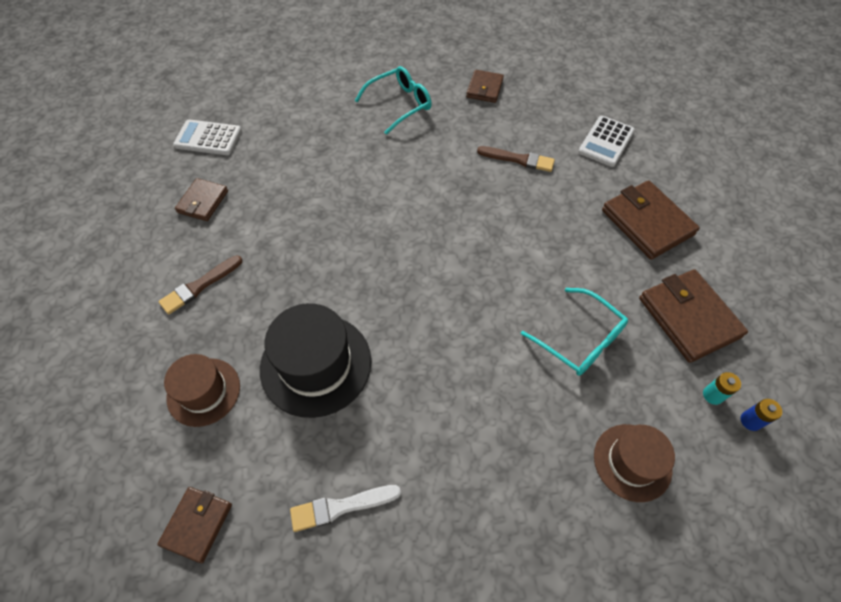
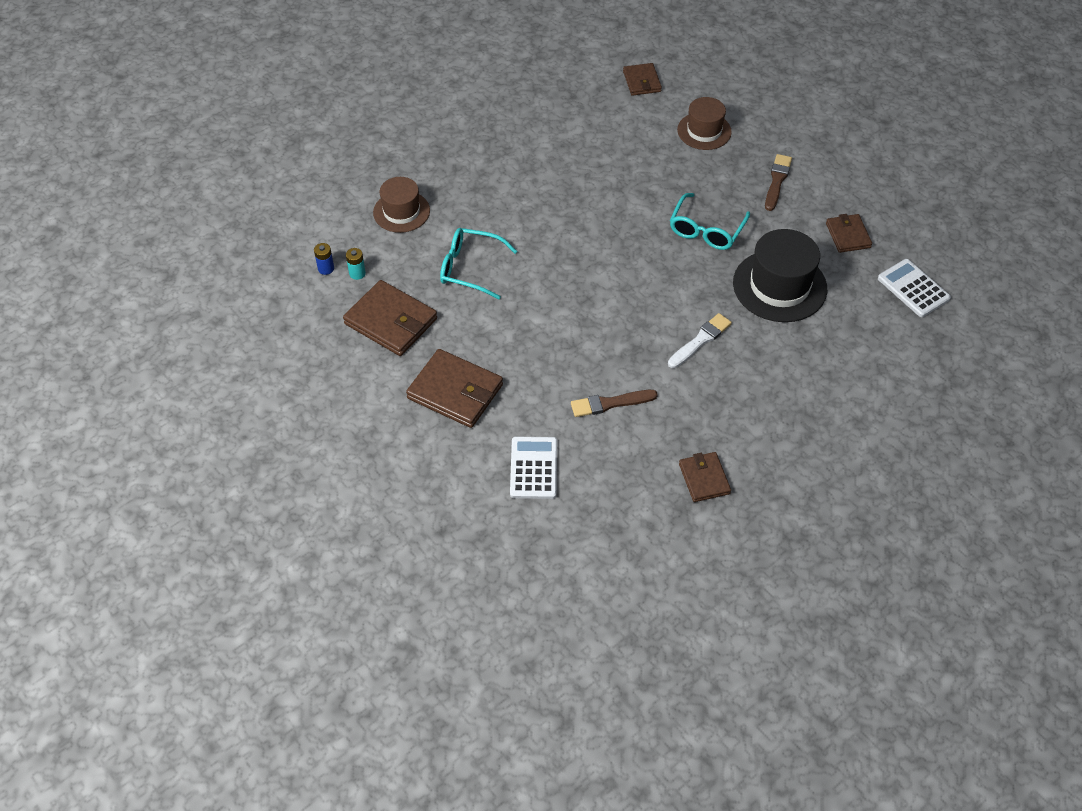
camera: 150 degrees right, 5 degrees down
white calculator [173,119,242,155] -> white calculator turned 105 degrees counterclockwise [878,259,951,317]
black hat [260,303,371,418] -> black hat moved to [733,229,827,322]
white brush [290,485,401,532] -> white brush moved to [668,313,732,368]
turquoise glasses [355,66,432,135] -> turquoise glasses moved to [670,193,750,250]

